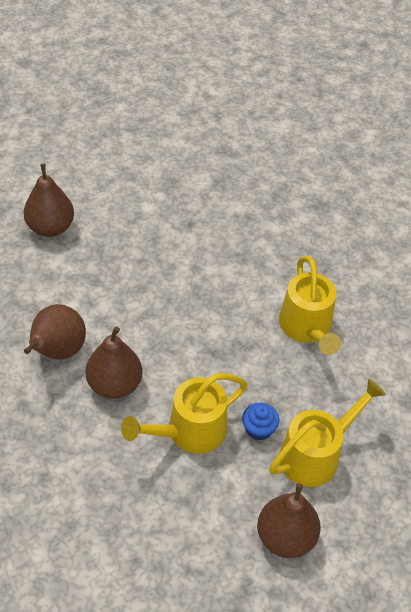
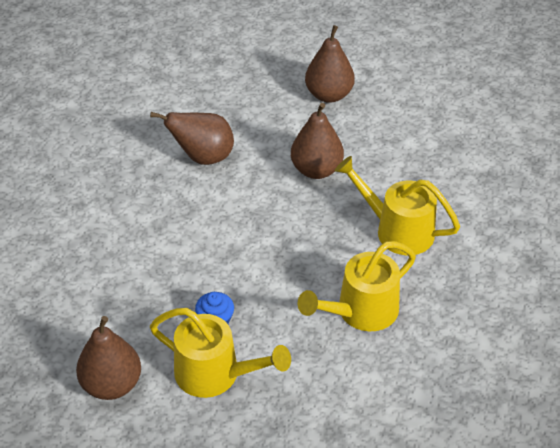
camera: 65 degrees right, 5 degrees down
brown pear [86,326,143,399] -> brown pear moved to [291,103,344,179]
yellow watering can [121,373,247,454] -> yellow watering can moved to [335,156,460,256]

